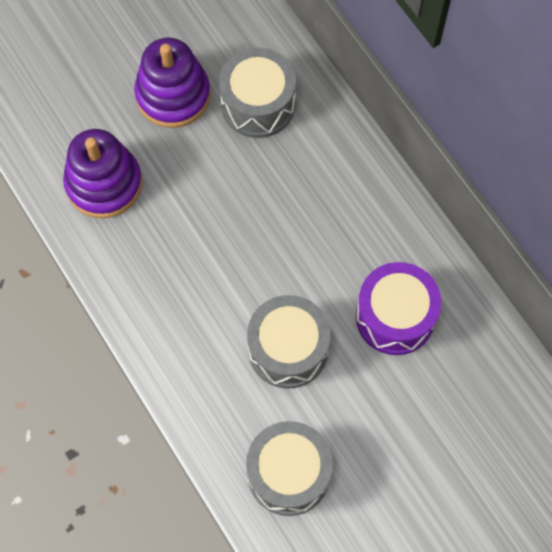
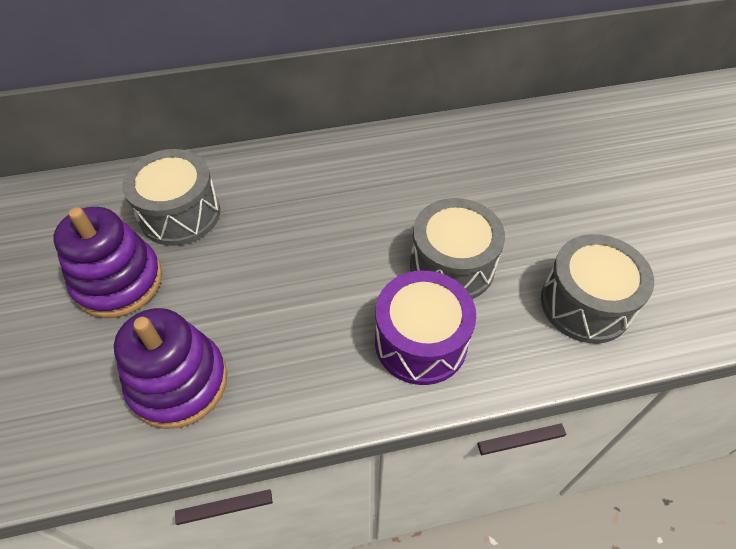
camera: 70 degrees left, 15 degrees down
purple drum [356,262,442,355] -> purple drum moved to [375,271,476,385]

